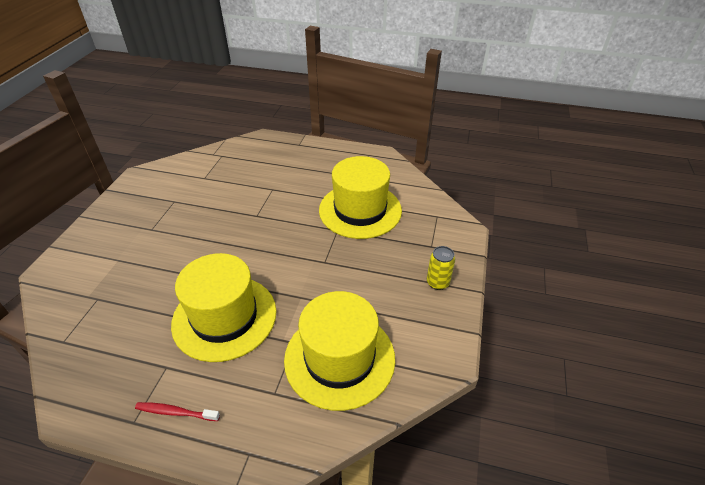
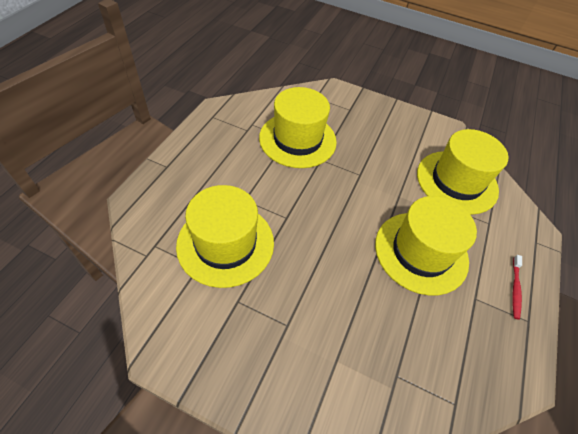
camera: 85 degrees left, 10 degrees up
yellow can [427,246,455,290] -> none
none -> yellow hat [176,185,274,288]

